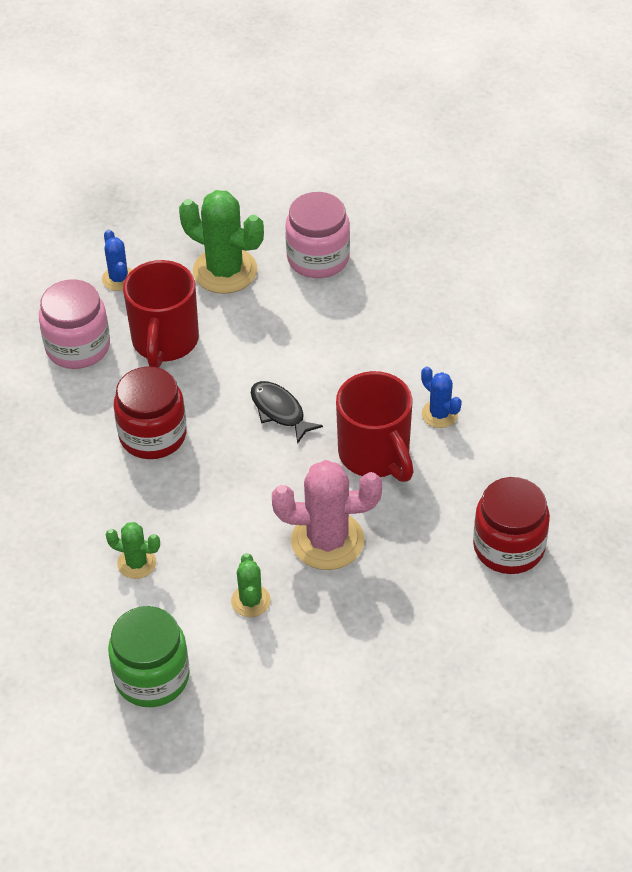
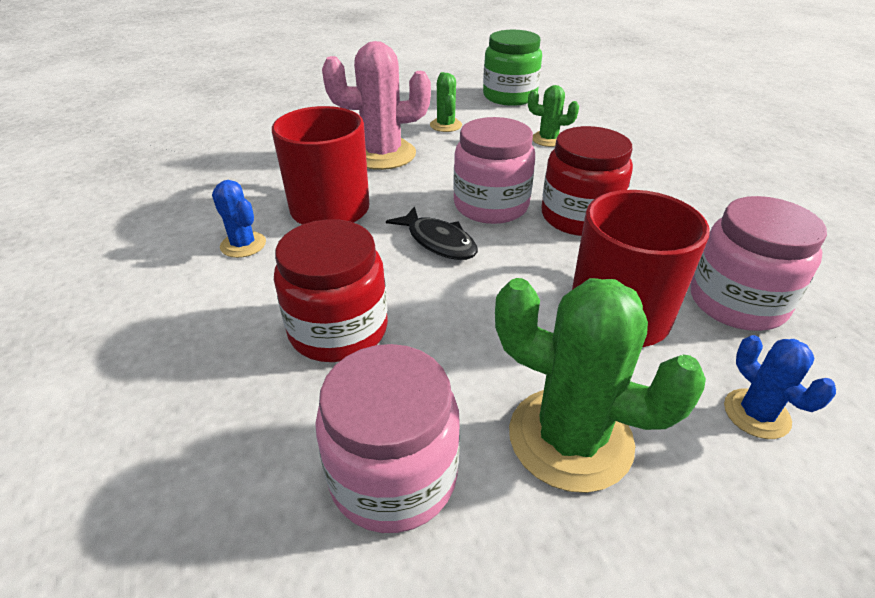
camera: 175 degrees right, 10 degrees down
red jar [473,477,550,574] -> red jar moved to [274,219,388,362]
none -> pink jar [453,117,535,224]

